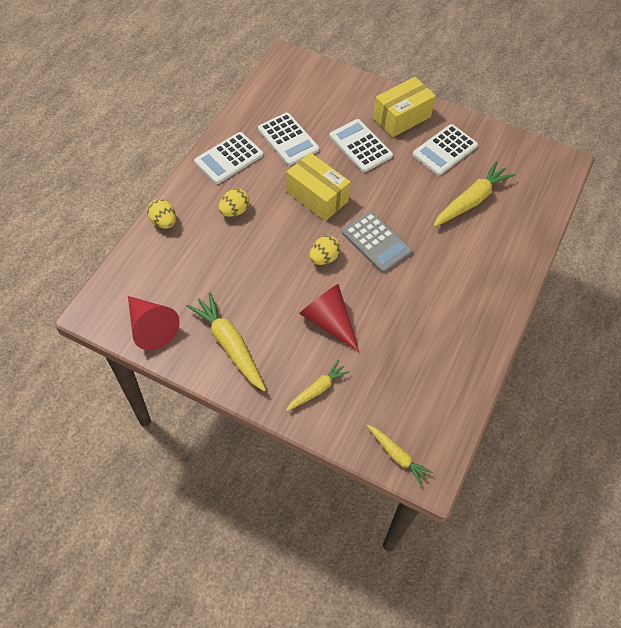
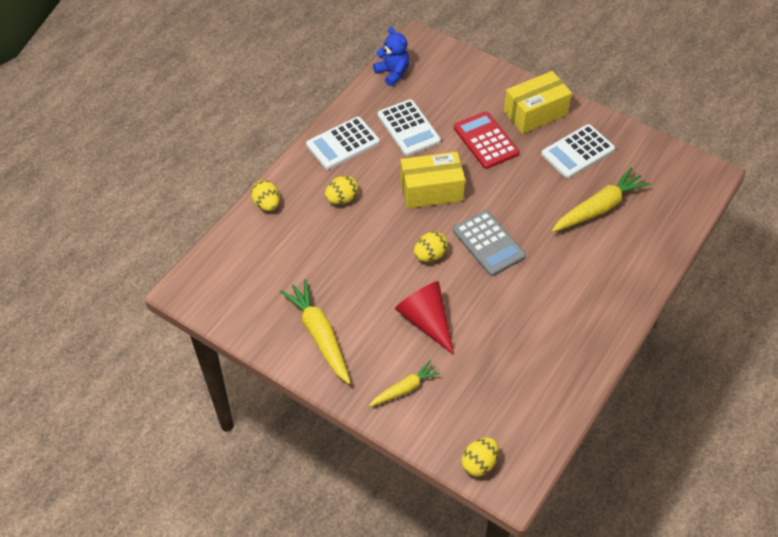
camera: 10 degrees right, 5 degrees down
red cone [128,296,180,350] -> none
yellow box [286,153,351,221] -> yellow box turned 60 degrees counterclockwise [400,152,465,208]
white calculator [330,119,393,172] -> red calculator [454,111,519,169]
yellow carrot [367,425,433,485] -> yellow egg [461,437,499,476]
none -> blue teddy bear [373,27,409,86]

